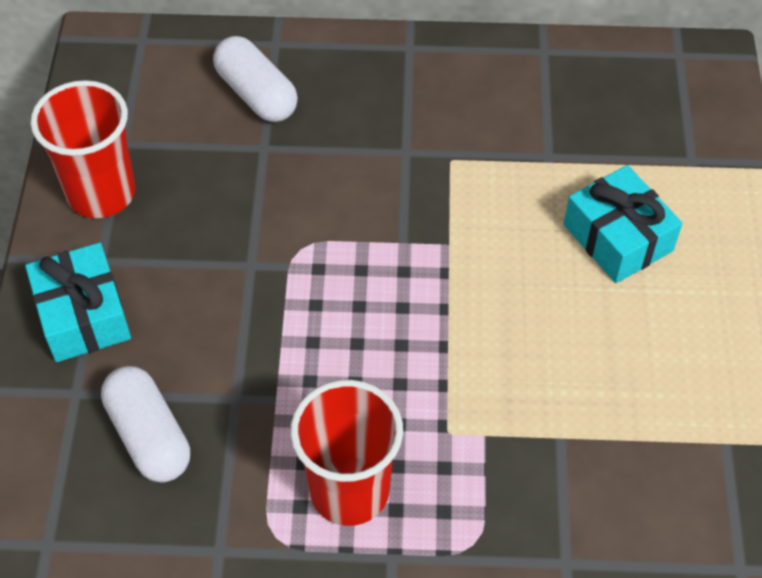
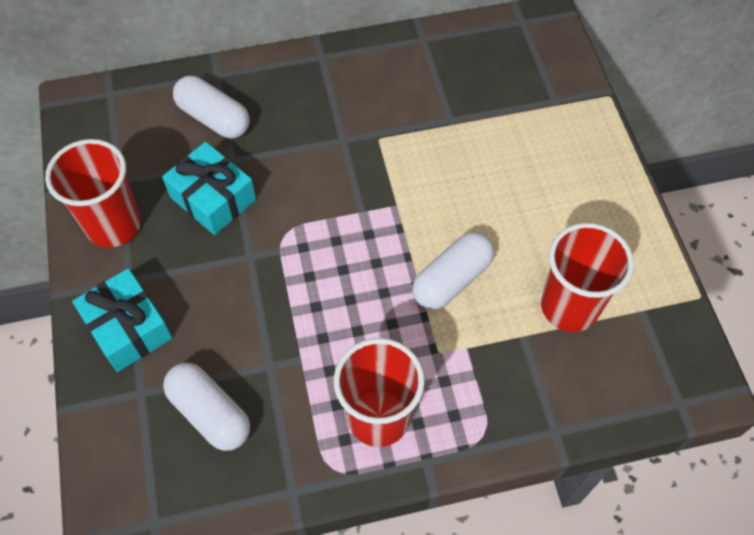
camera: 15 degrees left, 5 degrees up
turquoise gift [564,165,682,283] -> turquoise gift moved to [162,142,256,235]
none -> white capsule [412,232,494,310]
none -> red cup [541,223,634,332]

